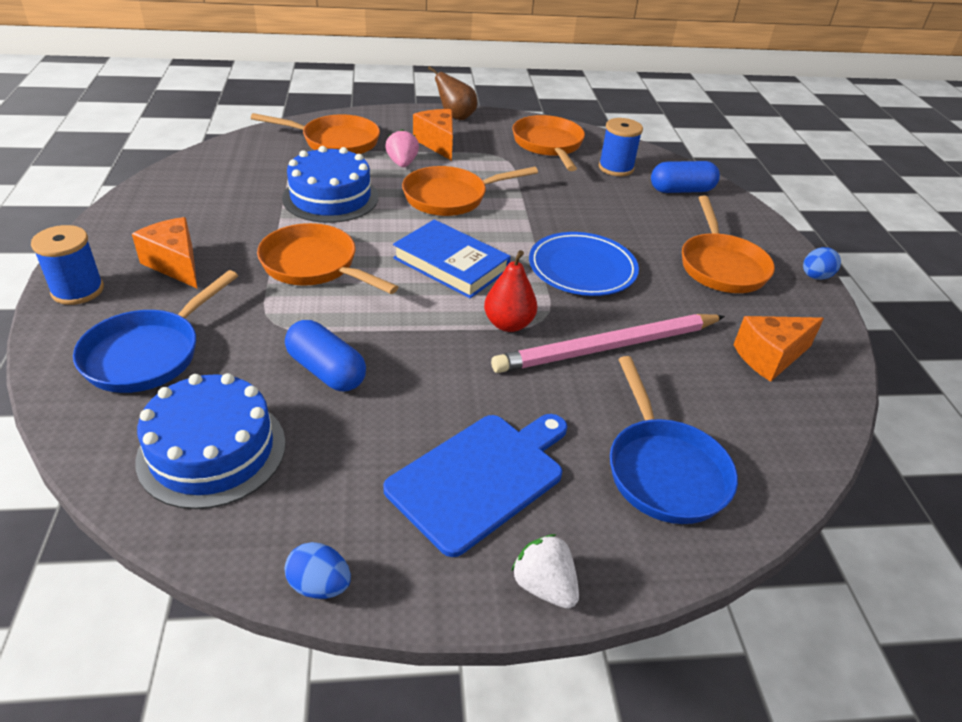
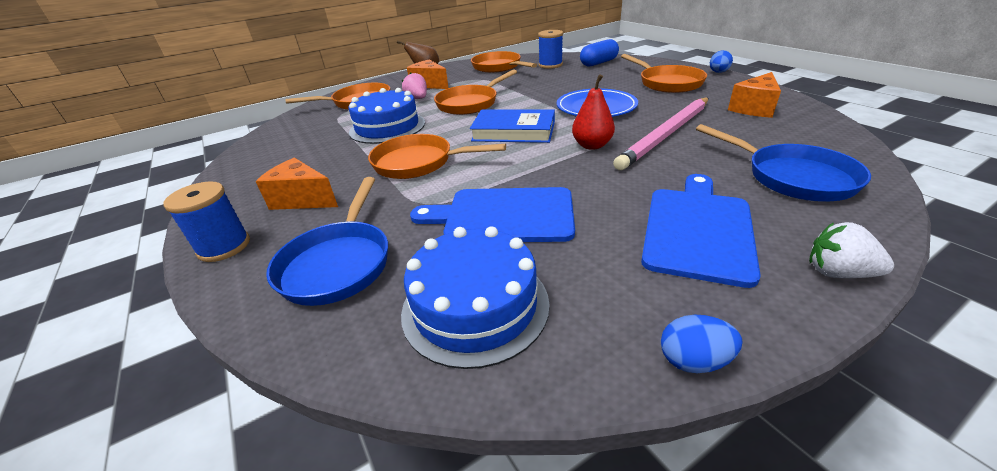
camera: 20 degrees left, 5 degrees down
blue capsule [285,320,366,392] -> blue cutting board [410,187,575,242]

